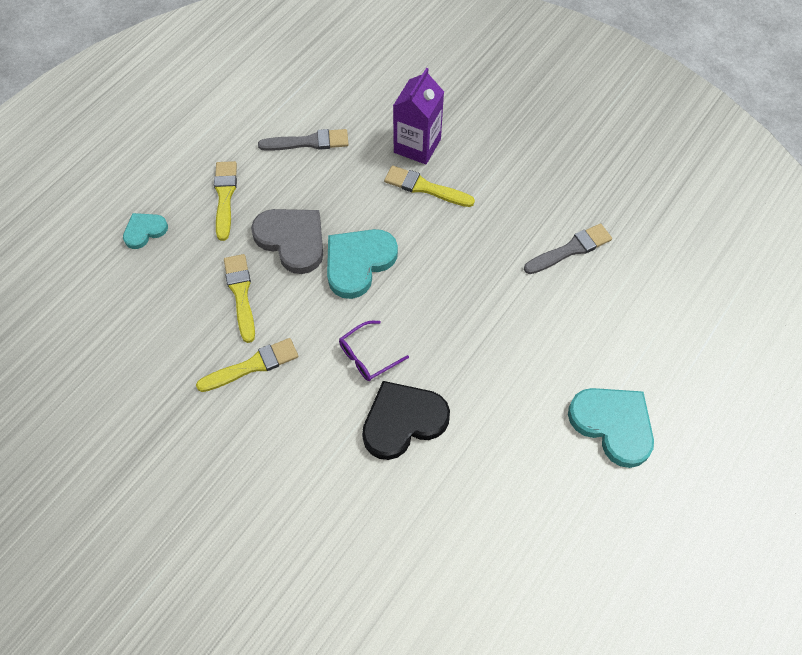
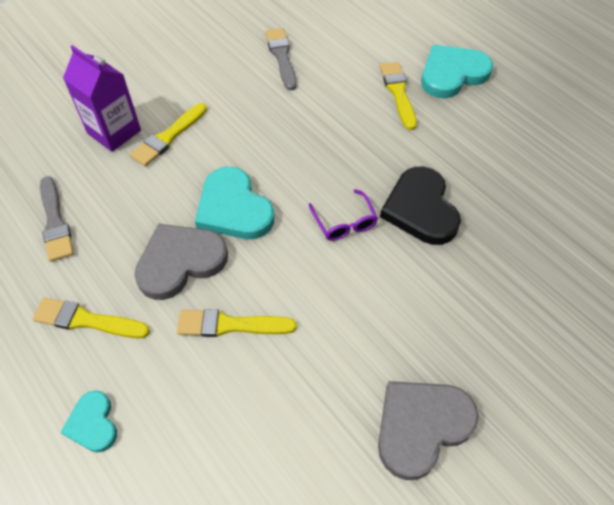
camera: 75 degrees left, 5 degrees down
yellow brush [196,338,298,392] -> yellow brush moved to [380,62,417,130]
grey brush [258,129,349,151] -> grey brush turned 150 degrees clockwise [40,176,74,262]
none -> grey heart [378,381,479,480]

